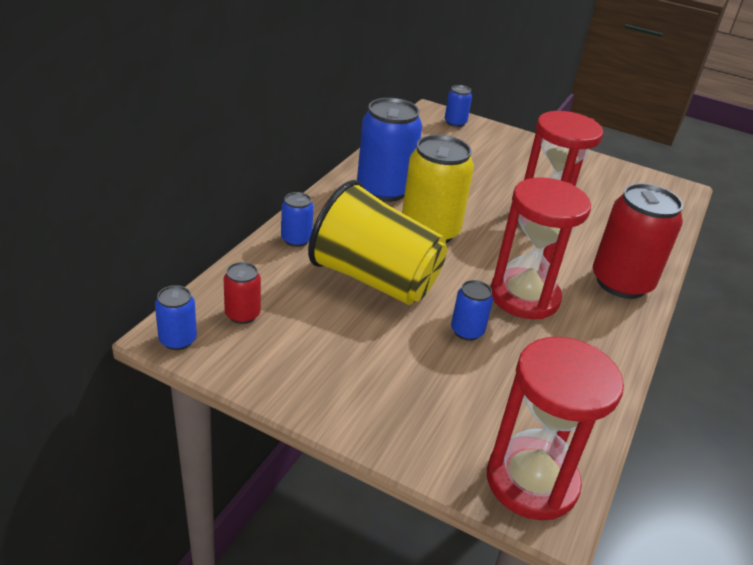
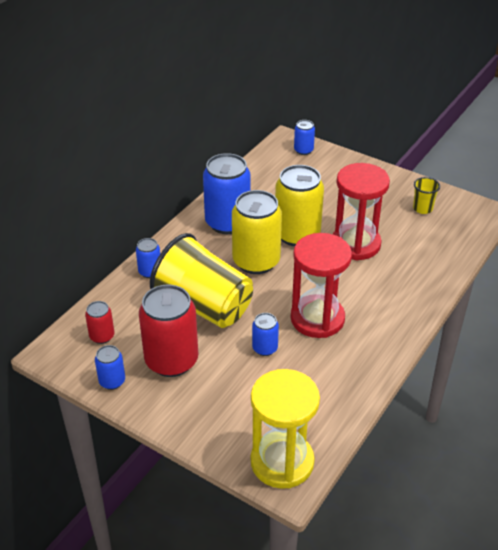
camera: 10 degrees right, 5 degrees up
blue can [155,285,197,350] -> blue can moved to [95,345,125,390]
red hourglass [487,337,624,520] -> yellow hourglass [251,369,320,489]
red can [593,183,683,299] -> red can moved to [139,284,198,377]
none -> yellow can [275,165,324,246]
none -> yellow cup [413,177,440,214]

